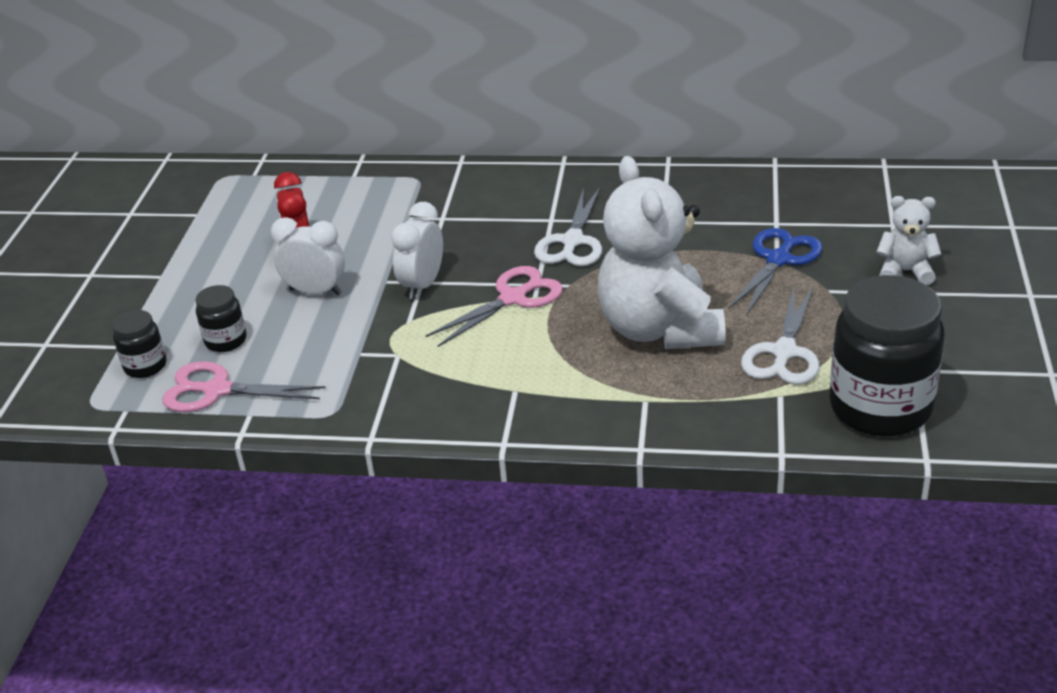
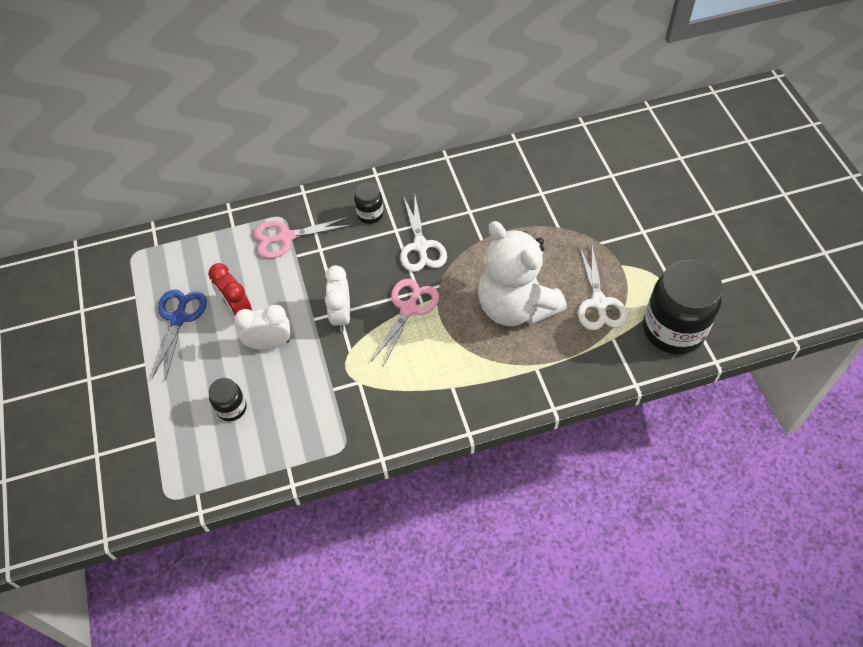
camera: 25 degrees left, 20 degrees up
black jar [112,310,167,378] -> black jar moved to [354,182,384,224]
pink scissors [162,361,326,412] -> pink scissors moved to [254,217,352,259]
blue scissors [728,228,823,316] -> blue scissors moved to [152,290,207,381]
white teddy bear [876,196,941,285] -> none

